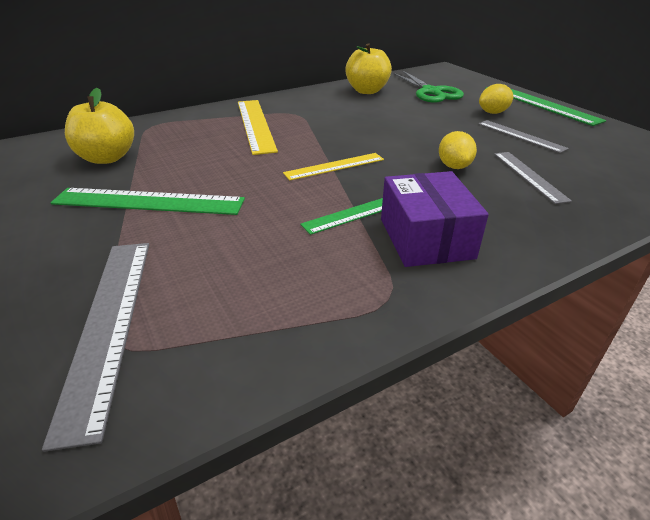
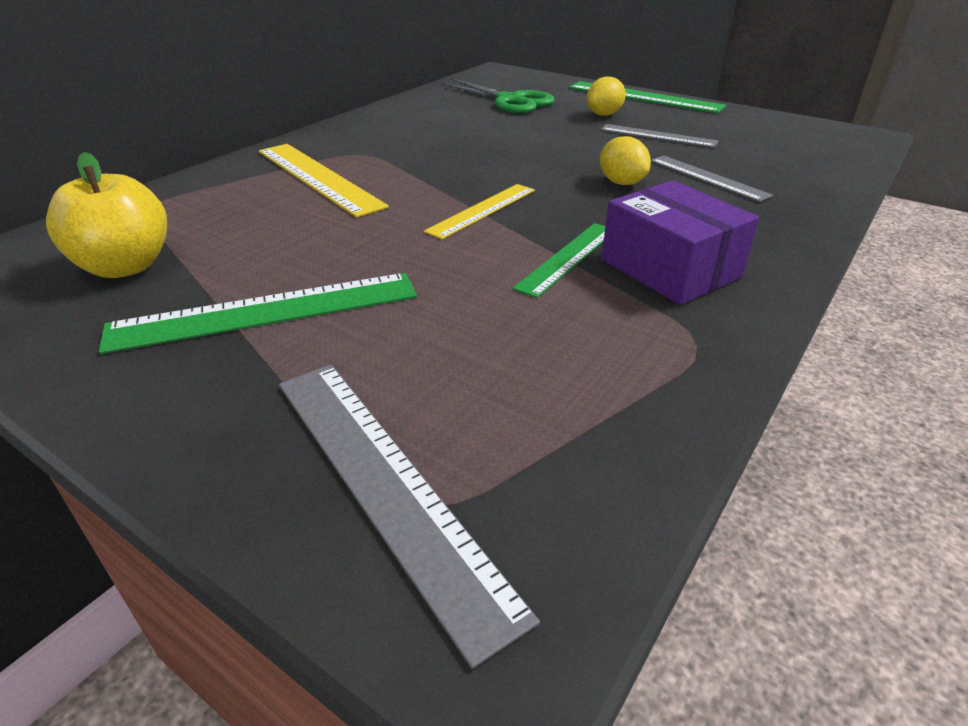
camera: 25 degrees left, 0 degrees up
yellow apple [345,43,392,94] -> none

